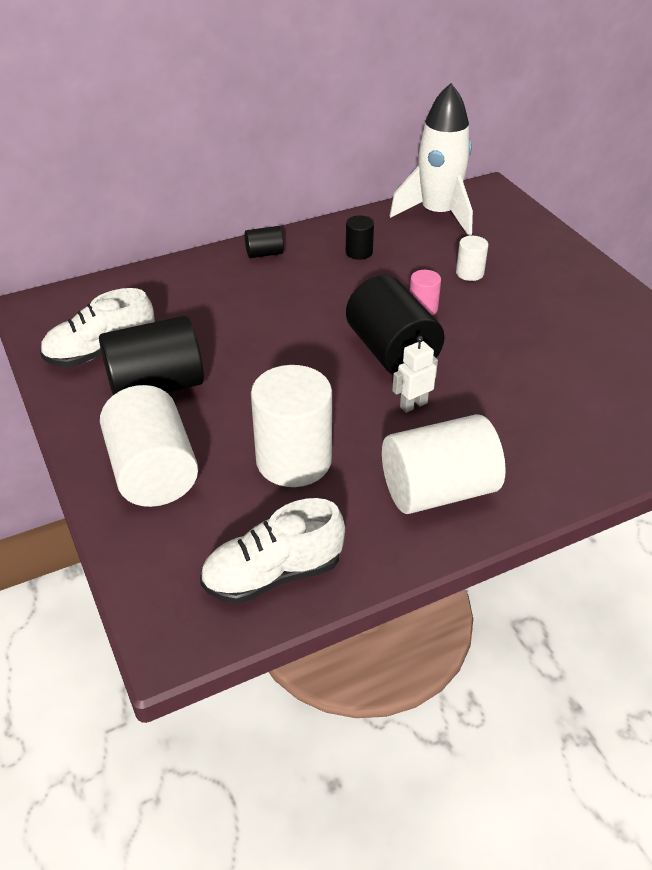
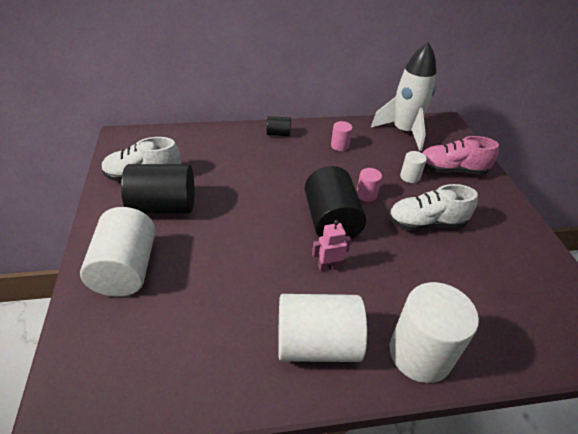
camera: 15 degrees right, 0 degrees up
white shoe [200,498,345,604] -> white shoe moved to [389,184,478,231]
white cylinder [251,365,332,487] -> white cylinder moved to [390,282,479,383]
black cylinder [346,215,374,260] -> pink cylinder [331,121,353,151]
white robot [392,336,438,413] -> pink robot [312,220,351,271]
none -> pink shoe [422,136,499,175]

